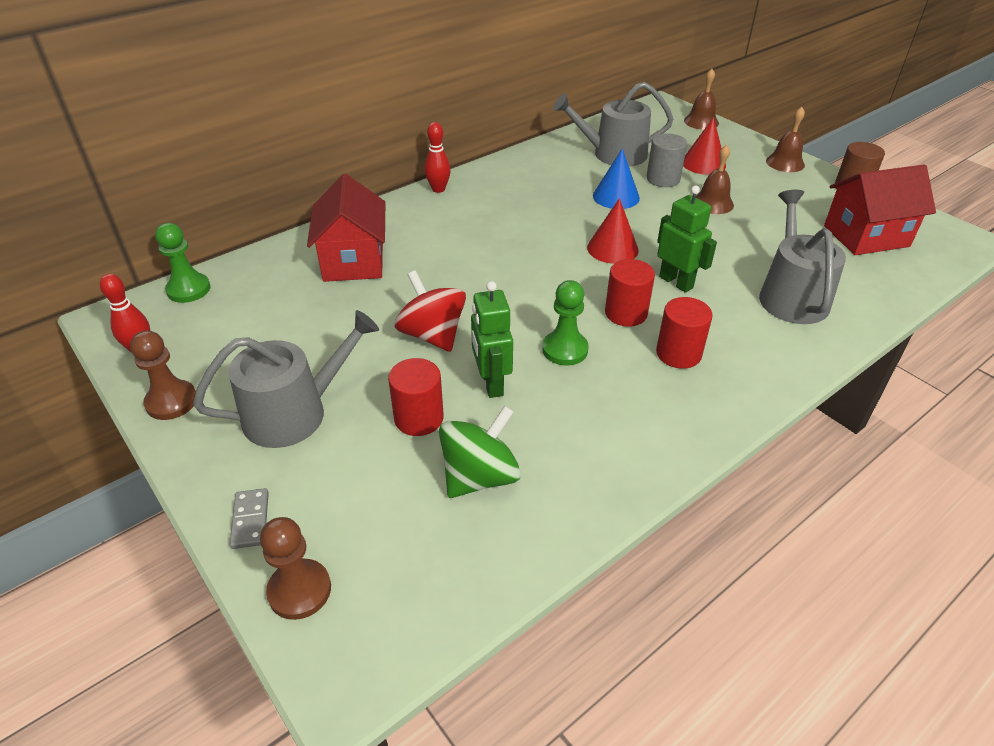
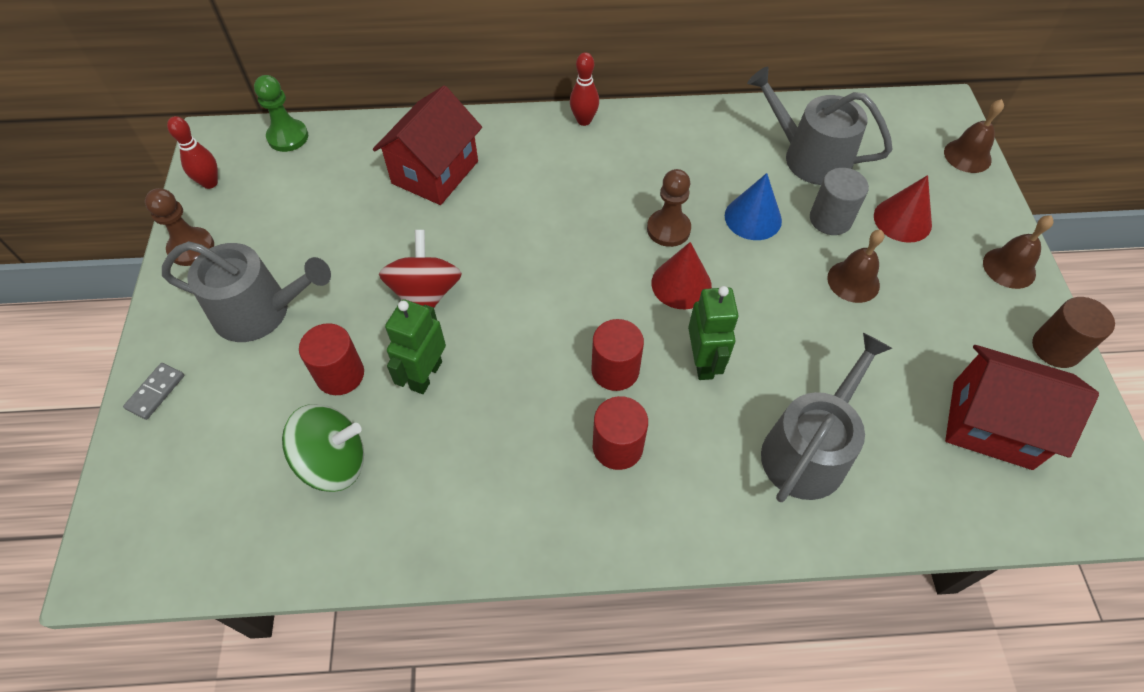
camera: 35 degrees right, 15 degrees up
brown pawn [260,517,331,620] -> brown pawn moved to [647,169,691,247]
green pawn [542,280,589,365] -> none

